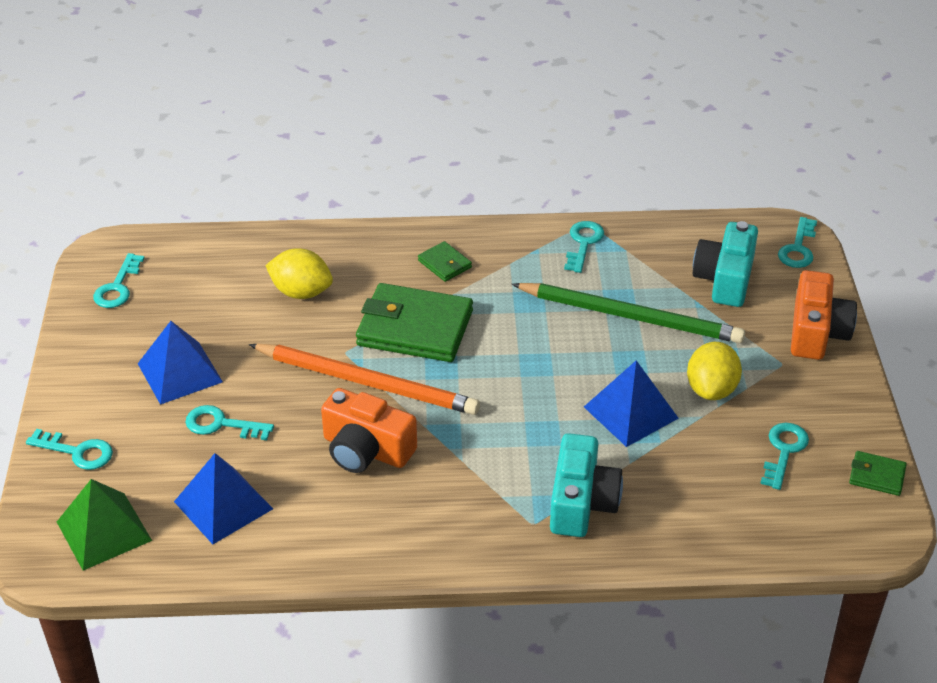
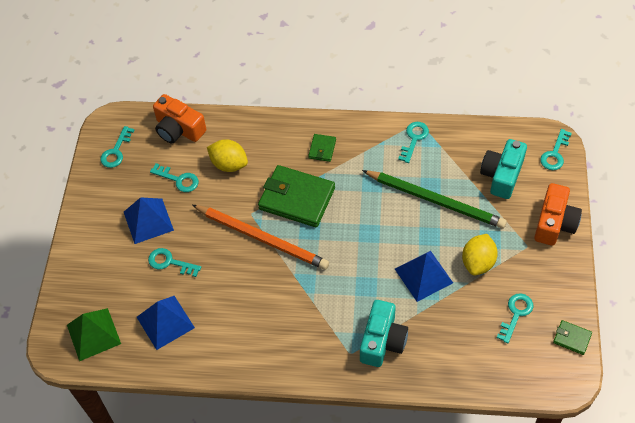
camera: 10 degrees right, 15 degrees up
turquoise key [26,429,113,470] -> turquoise key moved to [150,163,199,192]
orange camera [321,388,417,473] -> orange camera moved to [153,94,206,143]
green wallet [418,241,472,282] -> green wallet turned 45 degrees clockwise [308,134,336,162]

